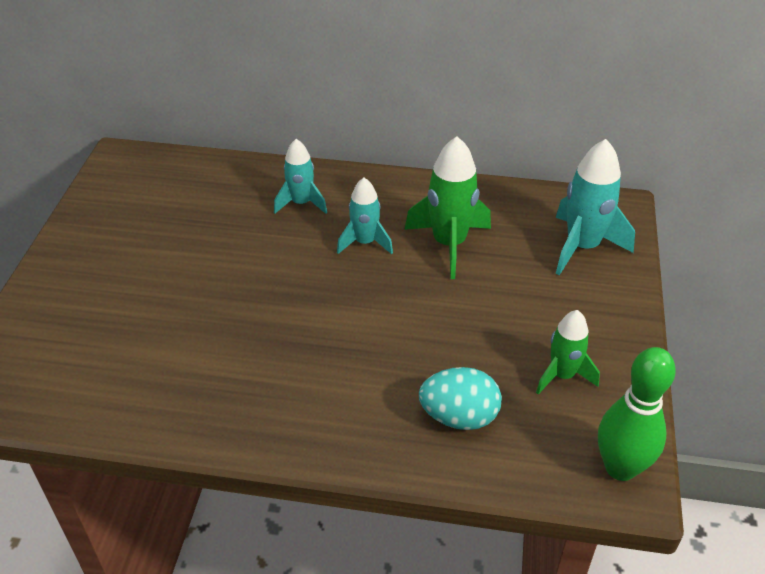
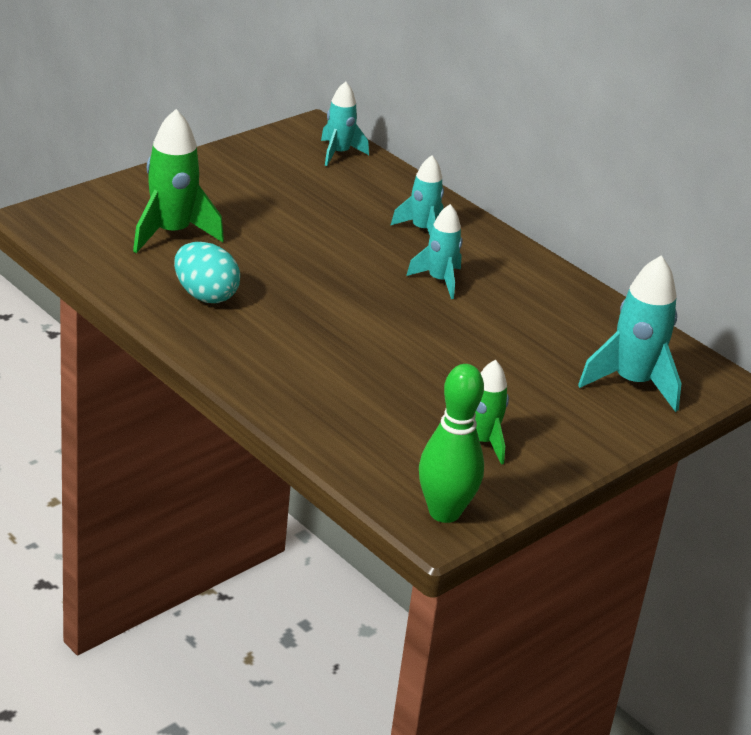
camera: 35 degrees right, 10 degrees down
green rocket [404,136,491,279] -> green rocket moved to [133,109,224,253]
turquoise egg [419,367,502,430] -> turquoise egg moved to [174,242,240,303]
none -> turquoise rocket [321,82,369,166]

